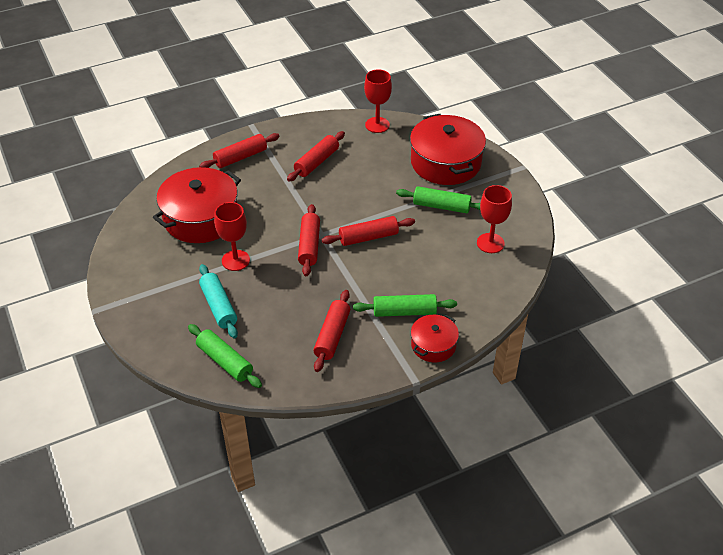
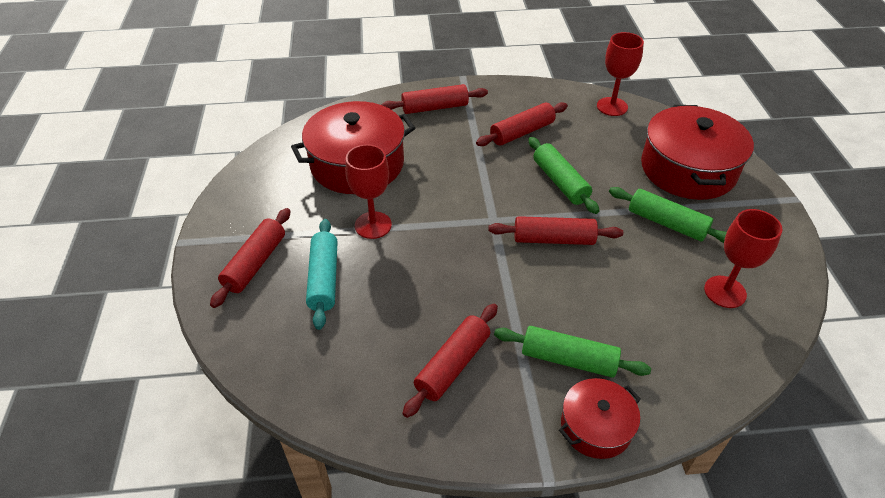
camera: 20 degrees right, 0 degrees up
green rolling pin [188,324,262,388] -> green rolling pin moved to [528,137,599,214]
red rolling pin [298,204,320,276] -> red rolling pin moved to [210,208,290,308]

